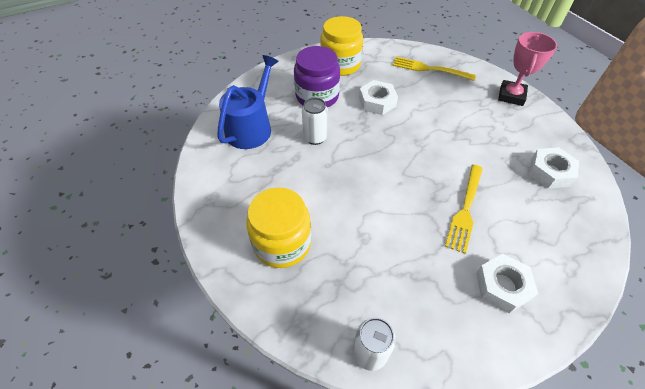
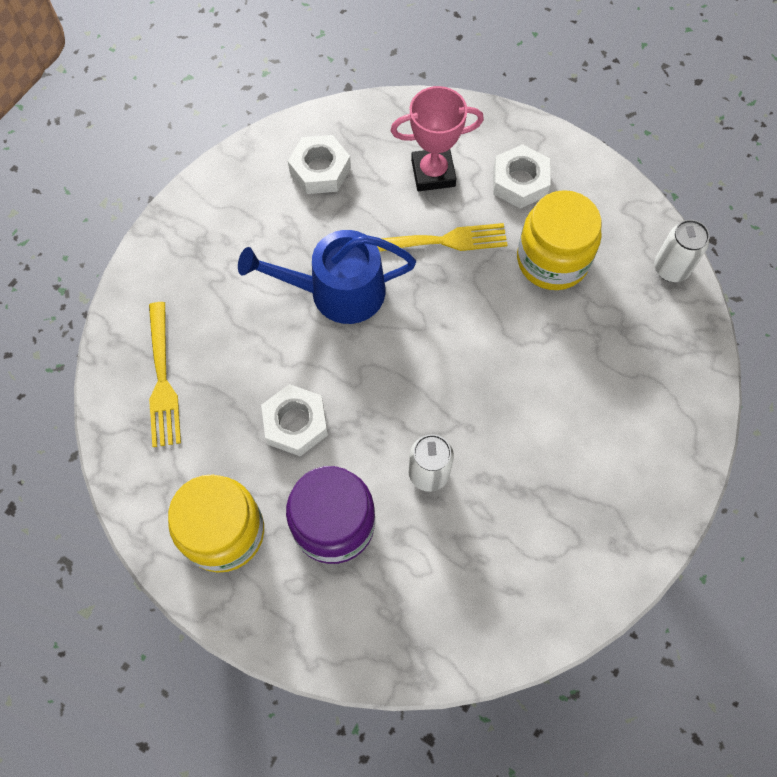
camera: 120 degrees left, 15 degrees up
blue watering can [217,55,279,149] -> blue watering can moved to [238,230,416,324]
yellow jar [246,187,312,268] -> yellow jar moved to [517,190,602,290]
pink trophy [498,32,557,106] -> pink trophy moved to [391,86,484,191]

